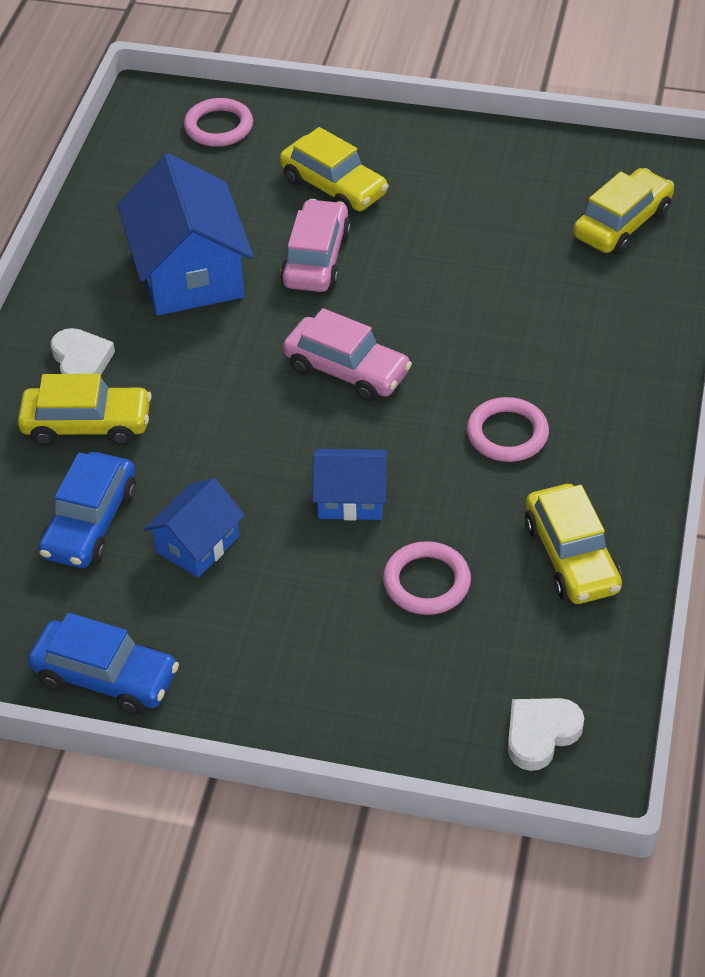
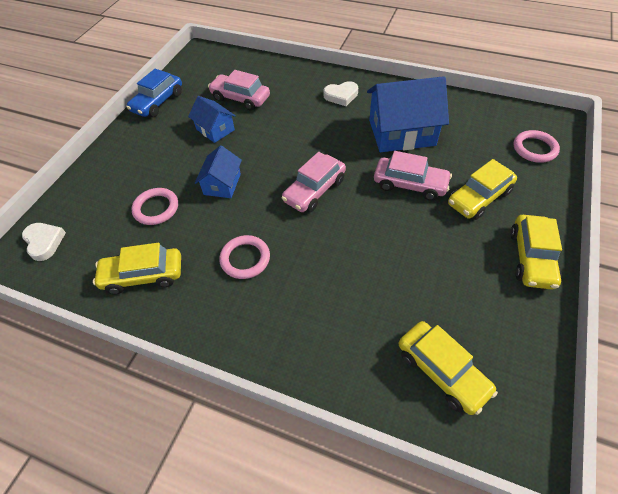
camera: 100 degrees right, 5 degrees up
yellow car [18,374,152,446] -> yellow car moved to [510,215,562,290]
blue car [39,452,136,568] -> pink car [208,70,270,111]

